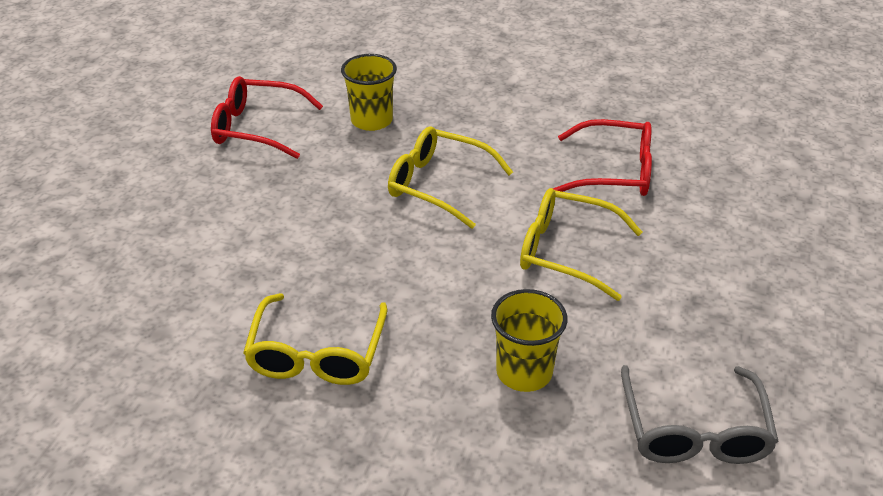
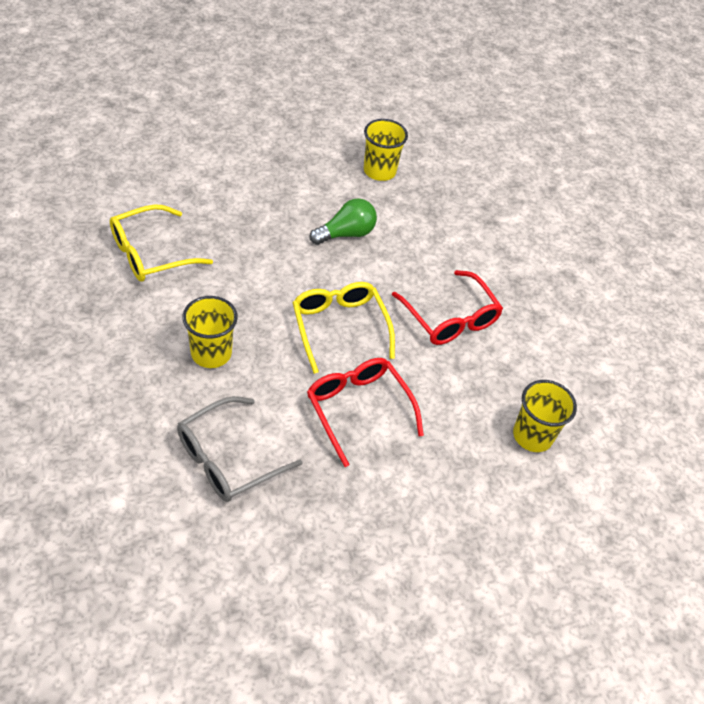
camera: 45 degrees right, 10 degrees up
red glasses [211,76,323,159] -> red glasses moved to [307,358,424,467]
yellow glasses [388,126,513,229] -> green light bulb [310,198,377,245]
none -> yellow cup [513,380,577,452]

